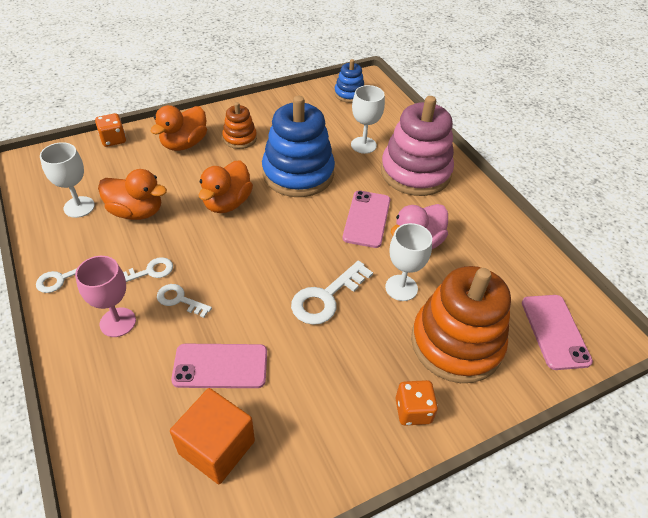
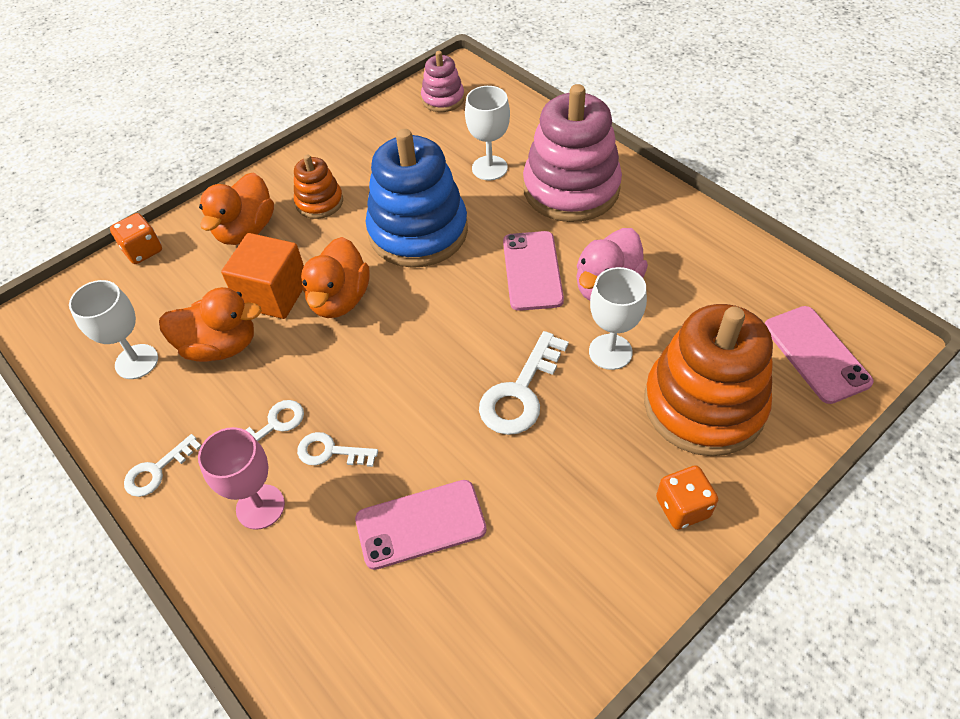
camera: 10 degrees left, 5 degrees up
orange cube [170,388,255,484] -> orange cube moved to [221,233,304,319]
blue stacking toy [334,59,364,103] -> pink stacking toy [421,51,464,112]

